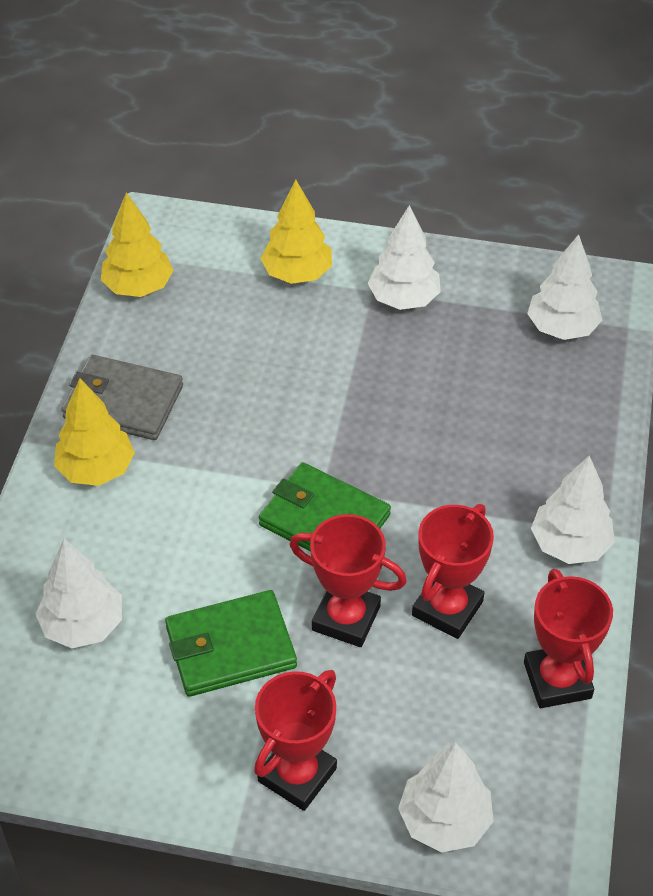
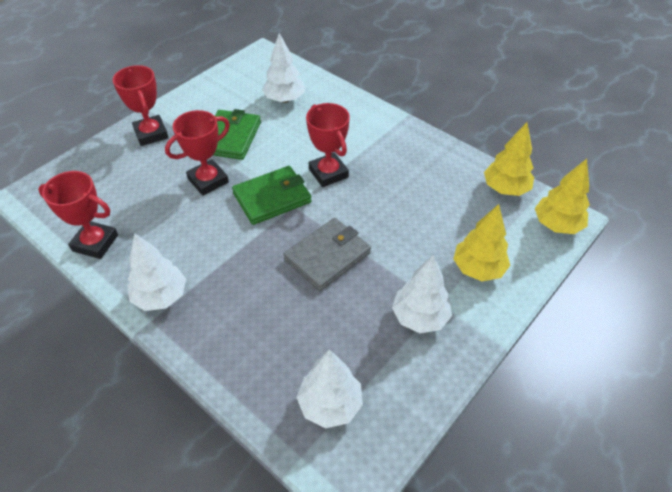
camera: 120 degrees right, 0 degrees up
yellow tree [54,378,135,486] -> yellow tree moved to [535,159,590,234]
grey wallet [61,355,183,440] -> grey wallet moved to [283,218,371,291]
white tree [398,742,494,852] -> none
red trophy [412,504,494,639] -> red trophy moved to [306,103,350,187]

